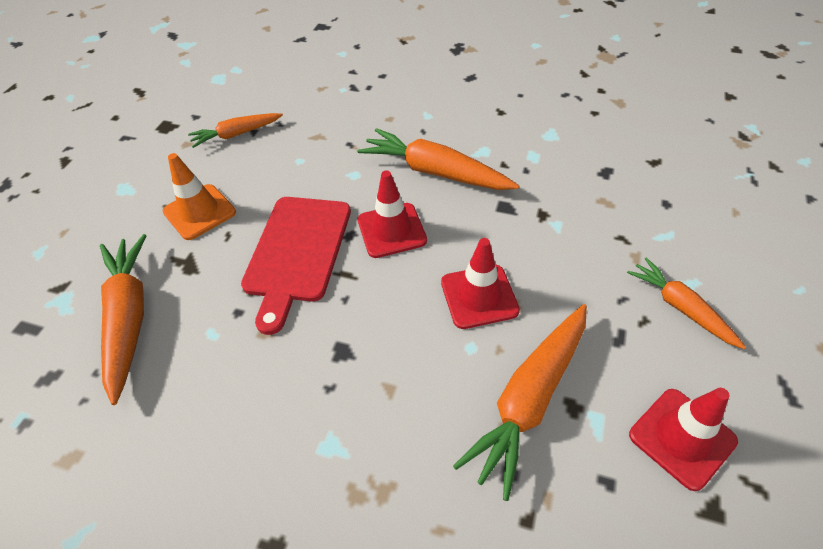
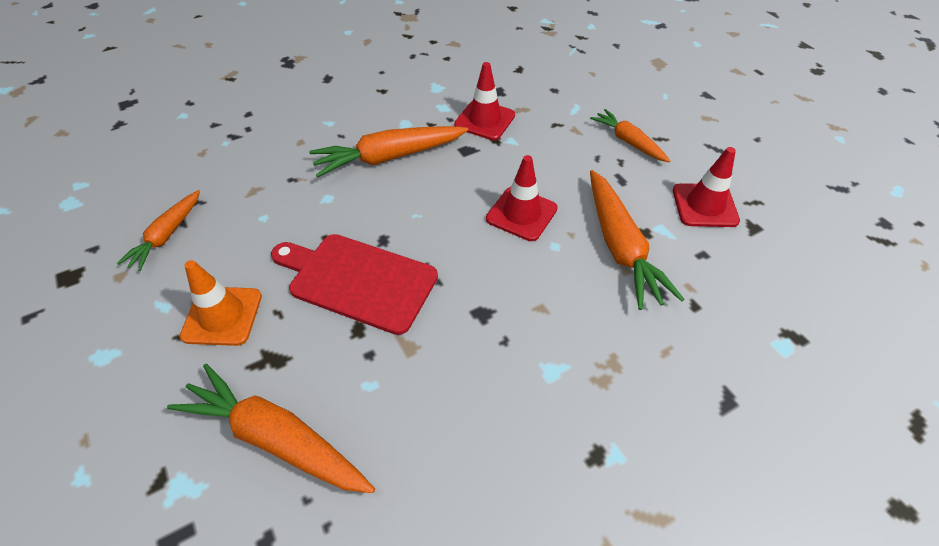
camera: 50 degrees left, 0 degrees up
red cutting board [241,197,351,335] -> red cutting board turned 150 degrees clockwise [271,234,438,335]
red traffic cone [358,170,427,258] -> red traffic cone moved to [454,62,515,140]
orange carrot [627,257,746,349] -> orange carrot turned 45 degrees clockwise [590,109,670,163]

